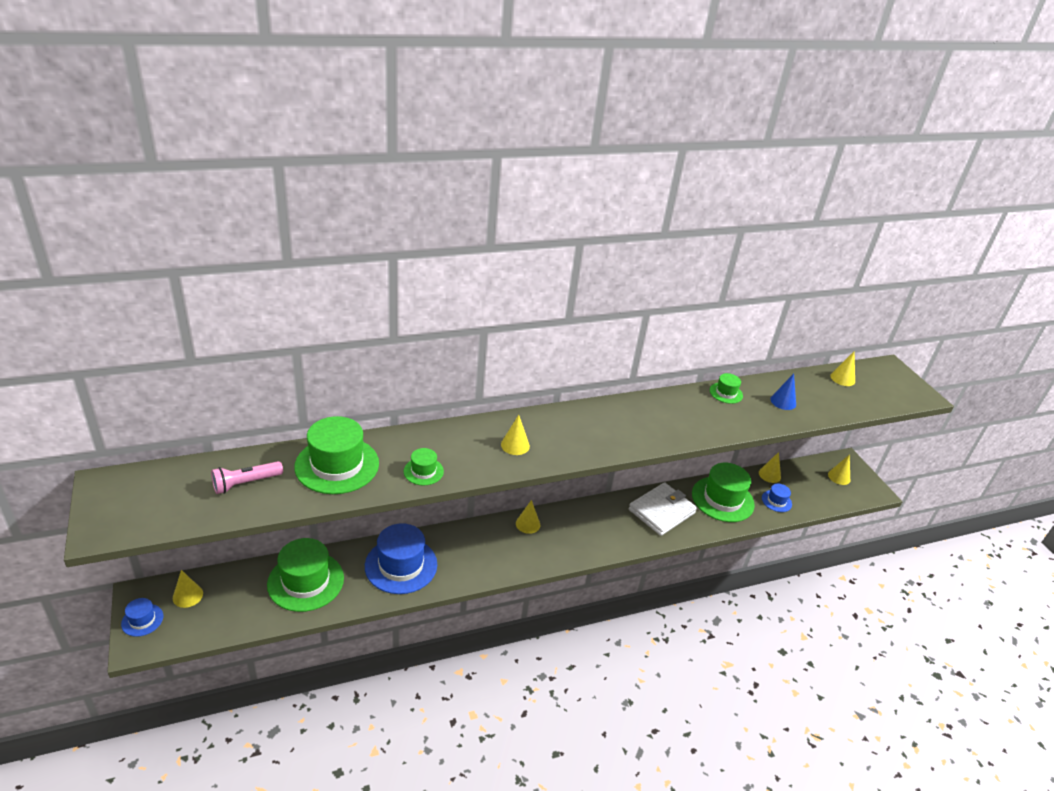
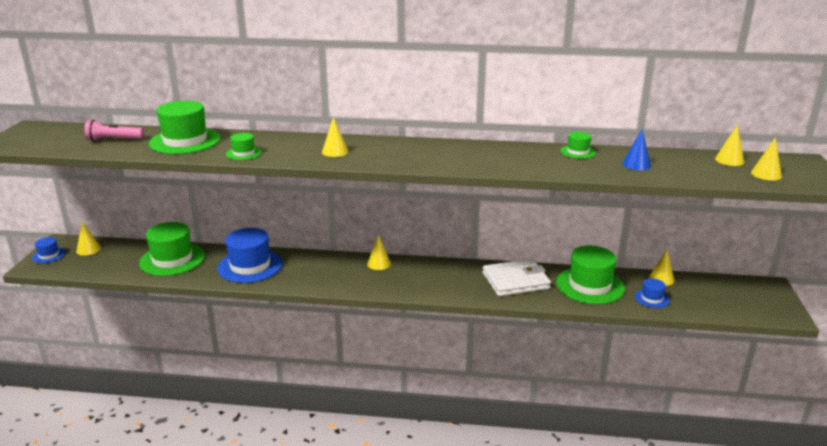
camera: 30 degrees right, 10 degrees down
yellow cone [828,454,850,485] -> yellow cone moved to [751,137,782,181]

